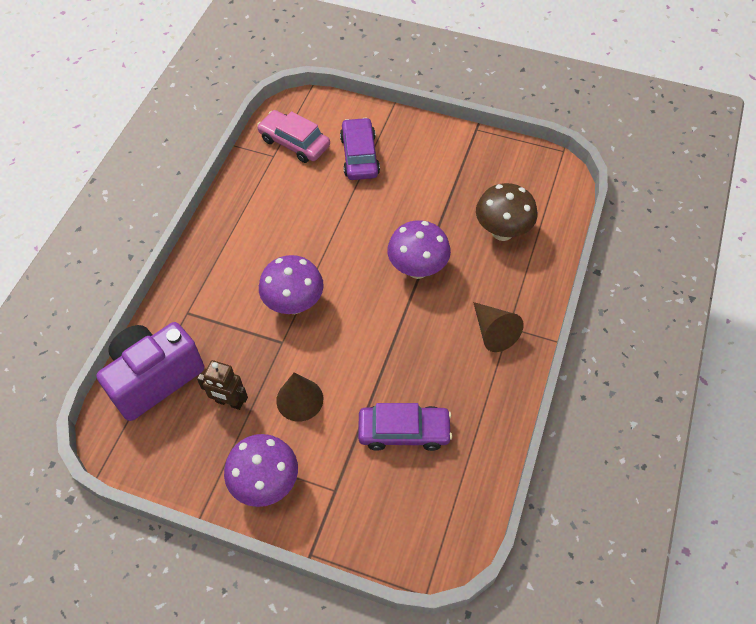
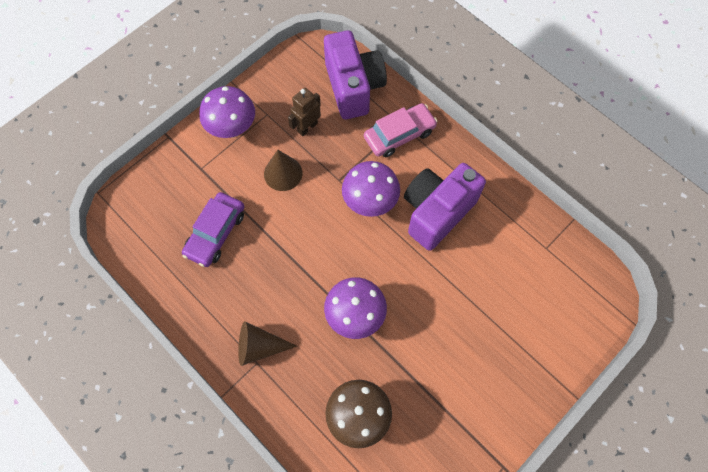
camera: 115 degrees right, 10 degrees up
pink car [257,110,330,163] -> pink car moved to [364,103,437,157]
purple car [340,117,380,180] -> none
none -> purple camera [404,163,486,251]

